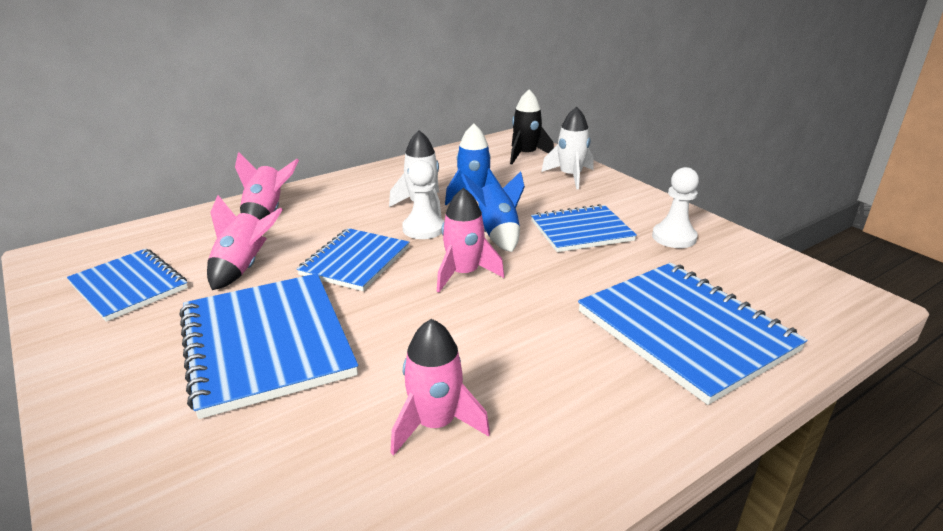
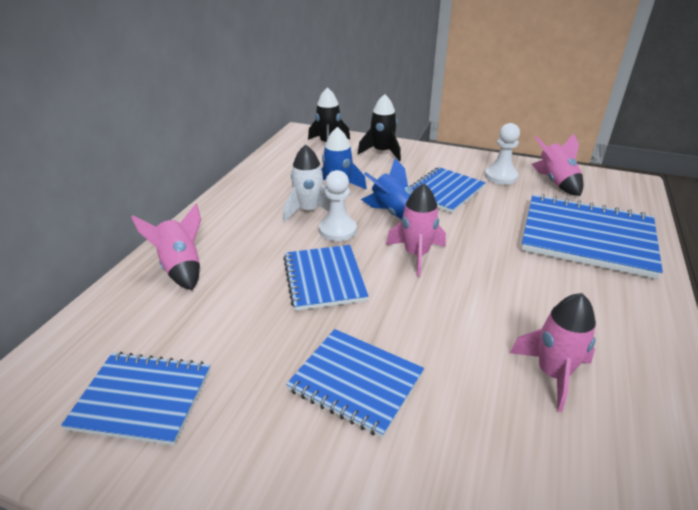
camera: 35 degrees left, 5 degrees up
blue notebook [180,273,358,419] -> blue notebook [286,329,424,438], size x0.63
pink rocket [207,195,283,290] -> pink rocket moved to [532,133,584,196]
white rocket [541,107,593,189] -> black rocket [358,94,401,161]

